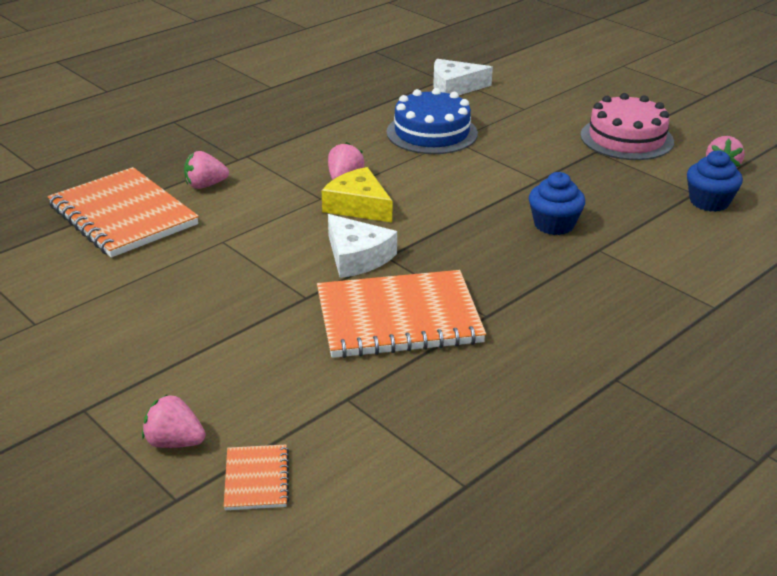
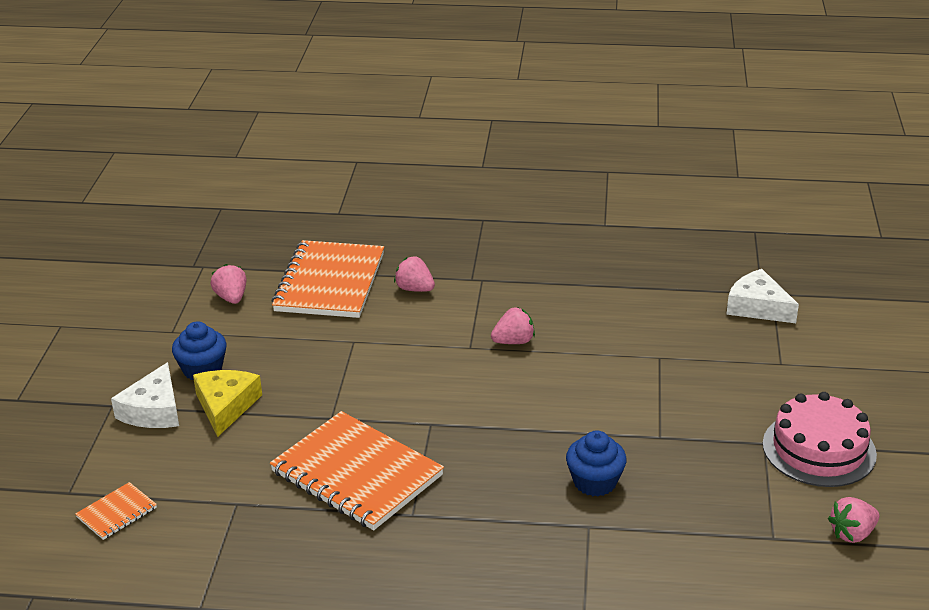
camera: 50 degrees right, 0 degrees up
pink strawberry [142,394,206,448] -> pink strawberry moved to [211,264,247,304]
yellow cheese [322,167,392,222] -> yellow cheese moved to [193,370,262,437]
white cheese [328,214,397,278] -> white cheese moved to [111,362,179,428]
blue cake [386,88,478,154] -> none
blue cupcake [687,150,743,212] -> blue cupcake moved to [172,322,226,380]

